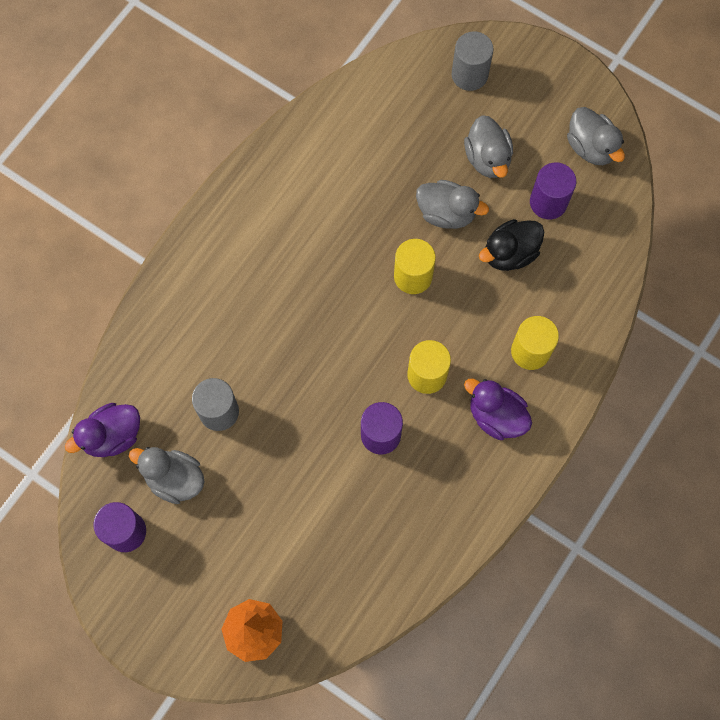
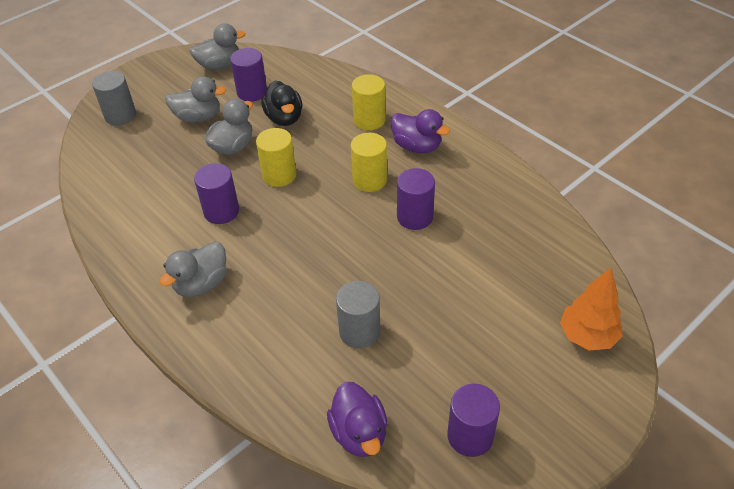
camera: 75 degrees left, 25 degrees down
grey duck [129,447,205,504] -> grey duck moved to [159,242,227,297]
purple duck [464,379,532,440] -> purple duck turned 105 degrees counterclockwise [391,109,450,153]
none -> purple cylinder [194,163,239,224]

